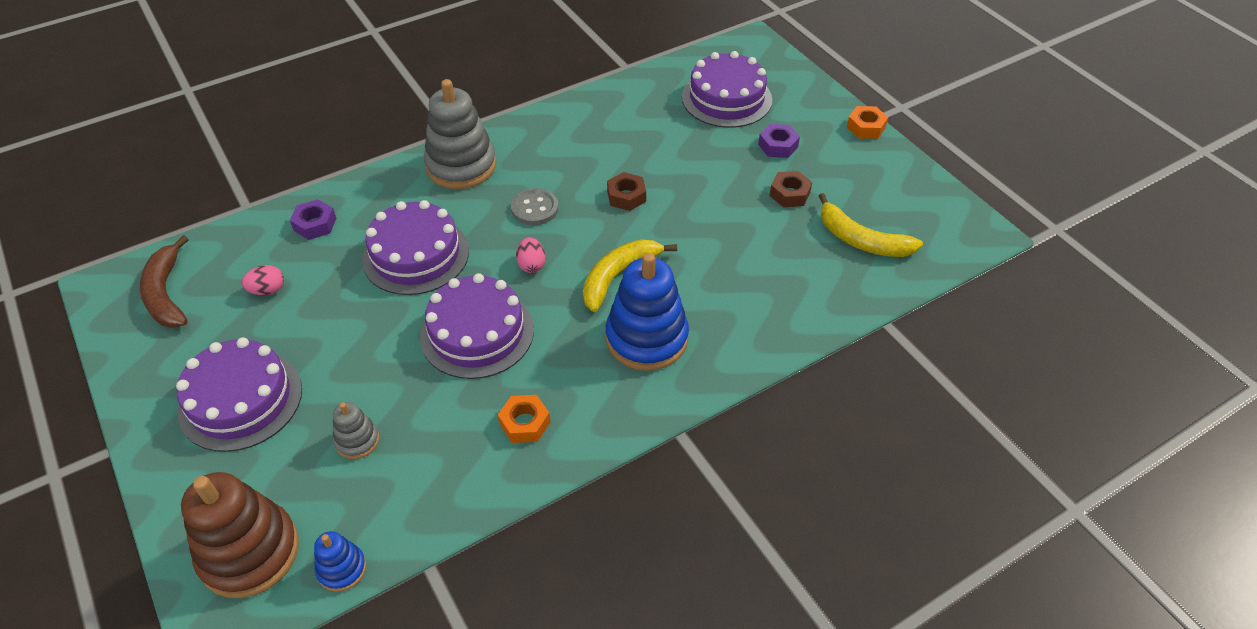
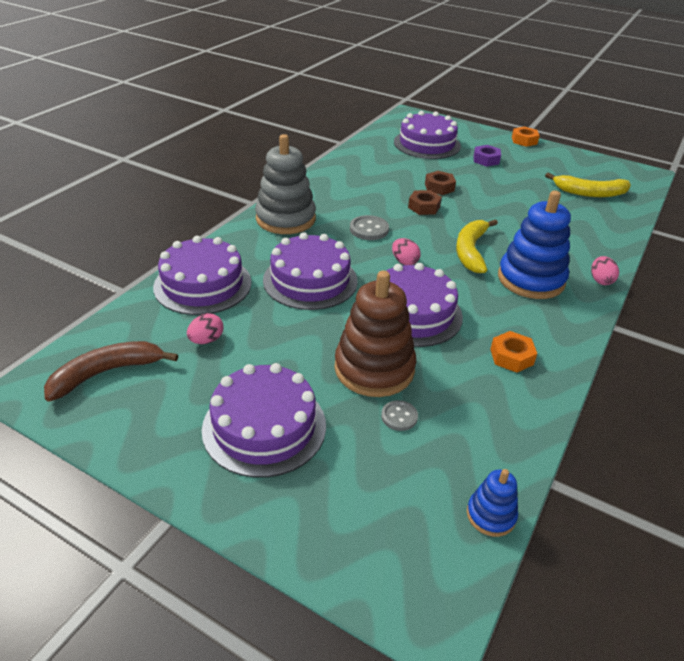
camera: 30 degrees left, 10 degrees down
brown banana [140,235,188,328] -> brown banana turned 105 degrees clockwise [44,341,178,402]
brown stacking toy [181,472,299,598] -> brown stacking toy moved to [335,271,416,397]
purple nut [290,199,336,240] -> purple cake [153,236,251,315]
grey stacking toy [333,402,379,459] -> grey button [381,400,418,431]
brown nut [769,171,812,207] -> brown nut moved to [425,171,456,195]
none -> pink egg [591,256,619,285]

